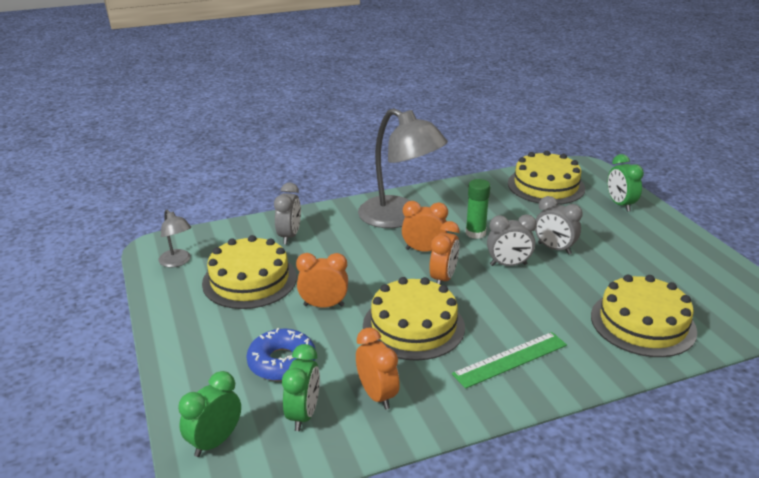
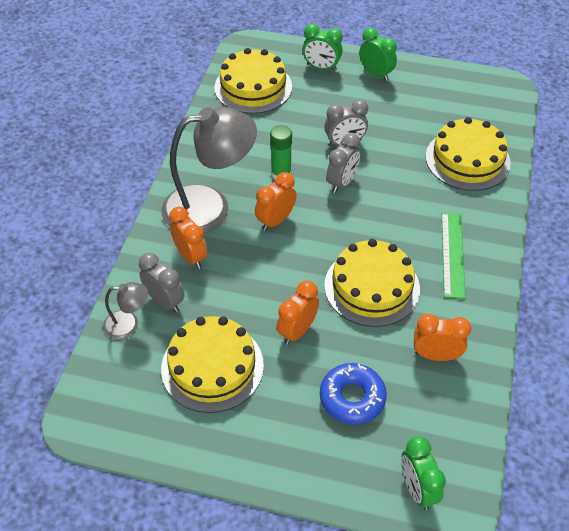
camera: 55 degrees left, 20 degrees up
grey lamp [158,210,191,267] -> grey lamp moved to [103,282,148,339]
green clock [282,344,320,431] -> green clock moved to [359,28,397,81]
orange clock [429,221,460,285] -> orange clock moved to [169,207,207,269]

